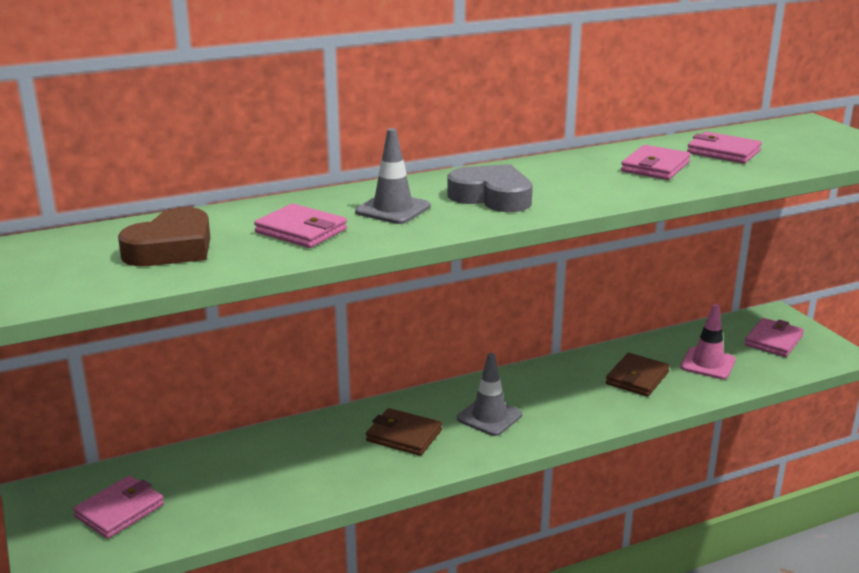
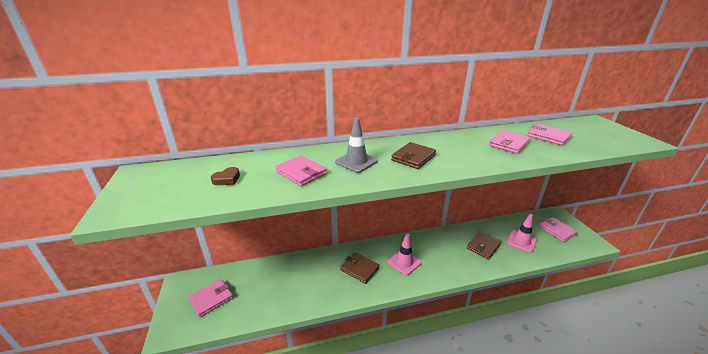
camera: 10 degrees right, 5 degrees up
brown heart [118,207,210,266] -> brown heart [211,167,240,185], size x0.51
grey heart [447,164,533,212] -> brown wallet [391,142,436,169]
grey traffic cone [457,353,522,436] -> pink traffic cone [388,234,421,276]
pink wallet [744,318,804,357] -> pink wallet turned 75 degrees counterclockwise [539,217,578,242]

